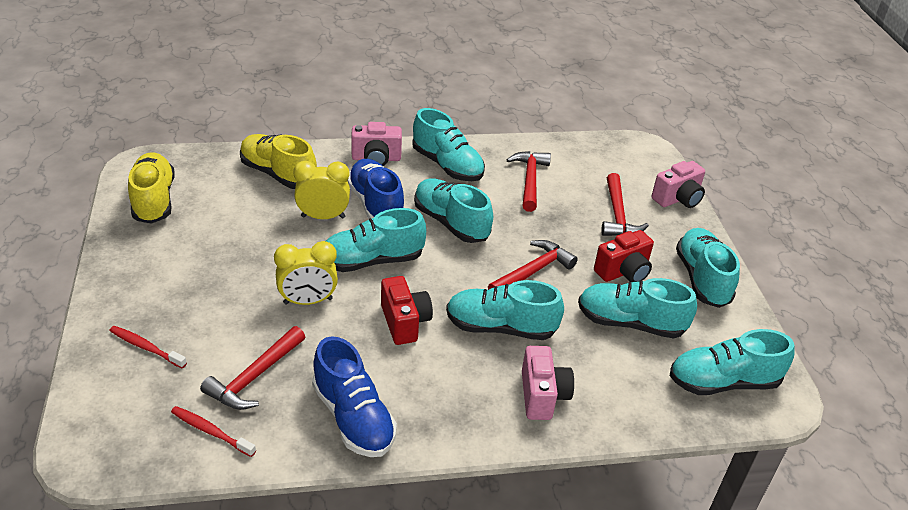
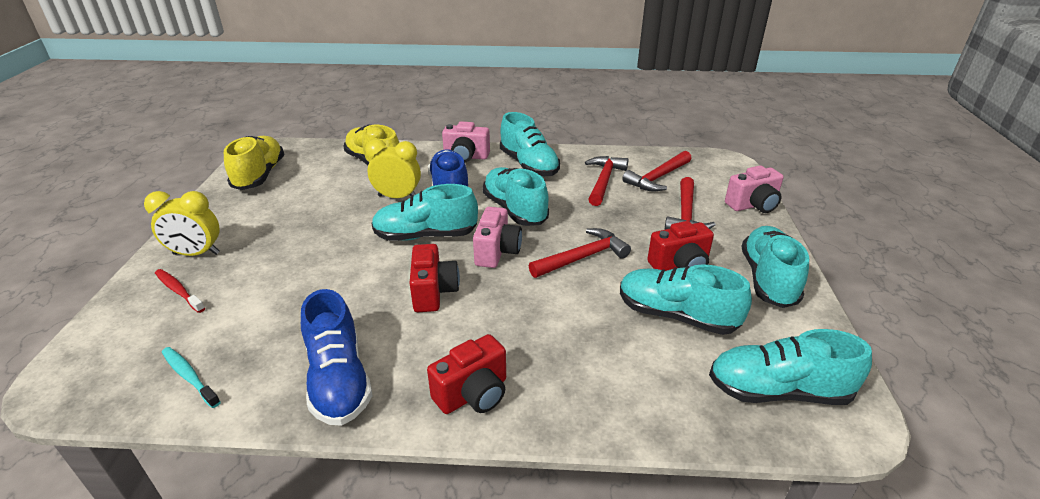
camera: 15 degrees right, 5 degrees down
red toothbrush [171,406,256,457] -> turquoise toothbrush [162,347,221,408]
red hammer [200,326,305,410] -> red hammer moved to [622,151,691,191]
yellow clock [274,241,338,305] -> yellow clock moved to [144,191,220,256]
turquoise shoe [446,280,564,340] -> none
pink camera [522,346,574,420] -> pink camera moved to [473,207,522,268]
none -> red camera [427,334,506,414]

